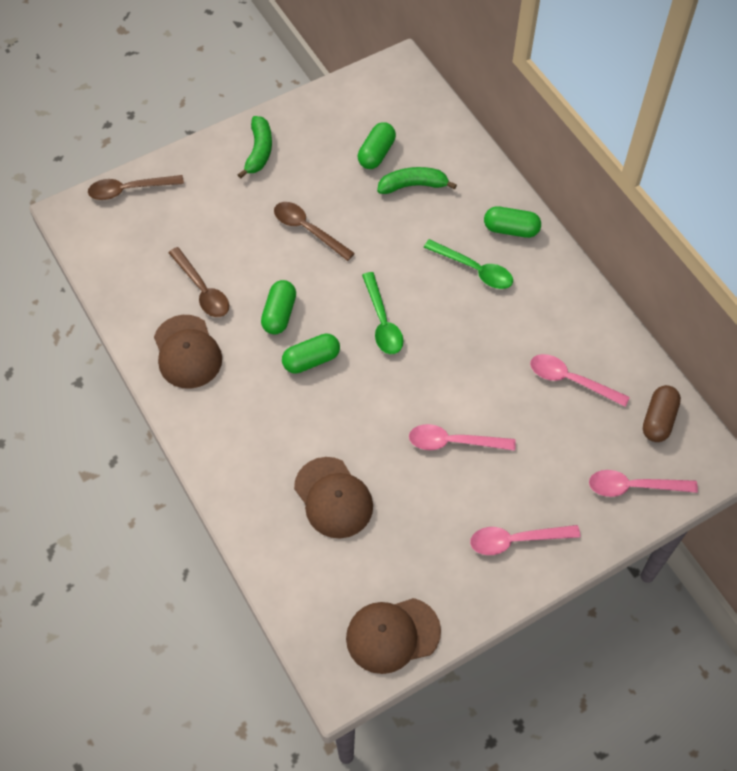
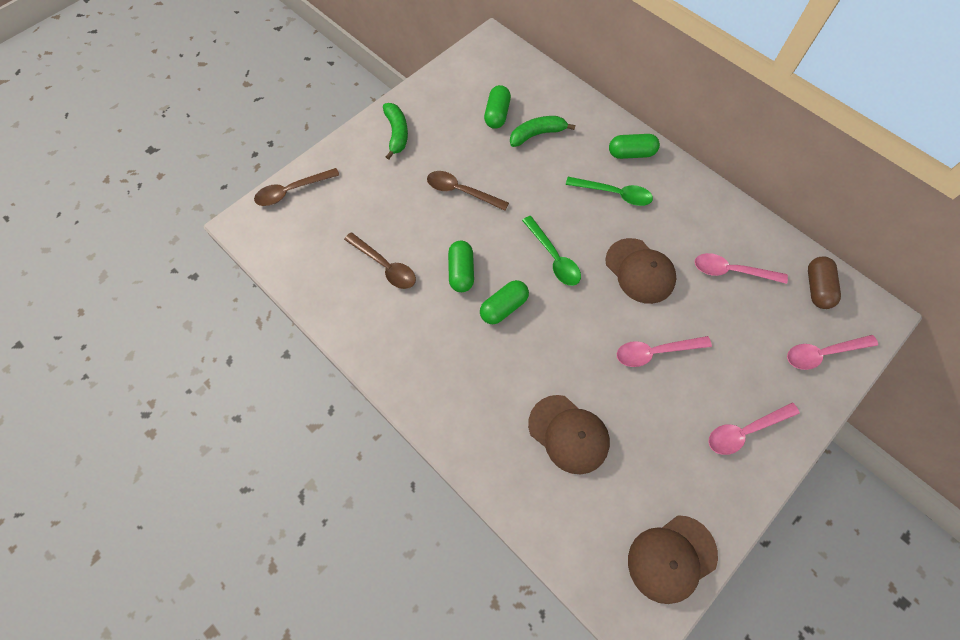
camera: 15 degrees left, 5 degrees up
brown cap [154,315,222,389] -> brown cap moved to [605,238,677,304]

